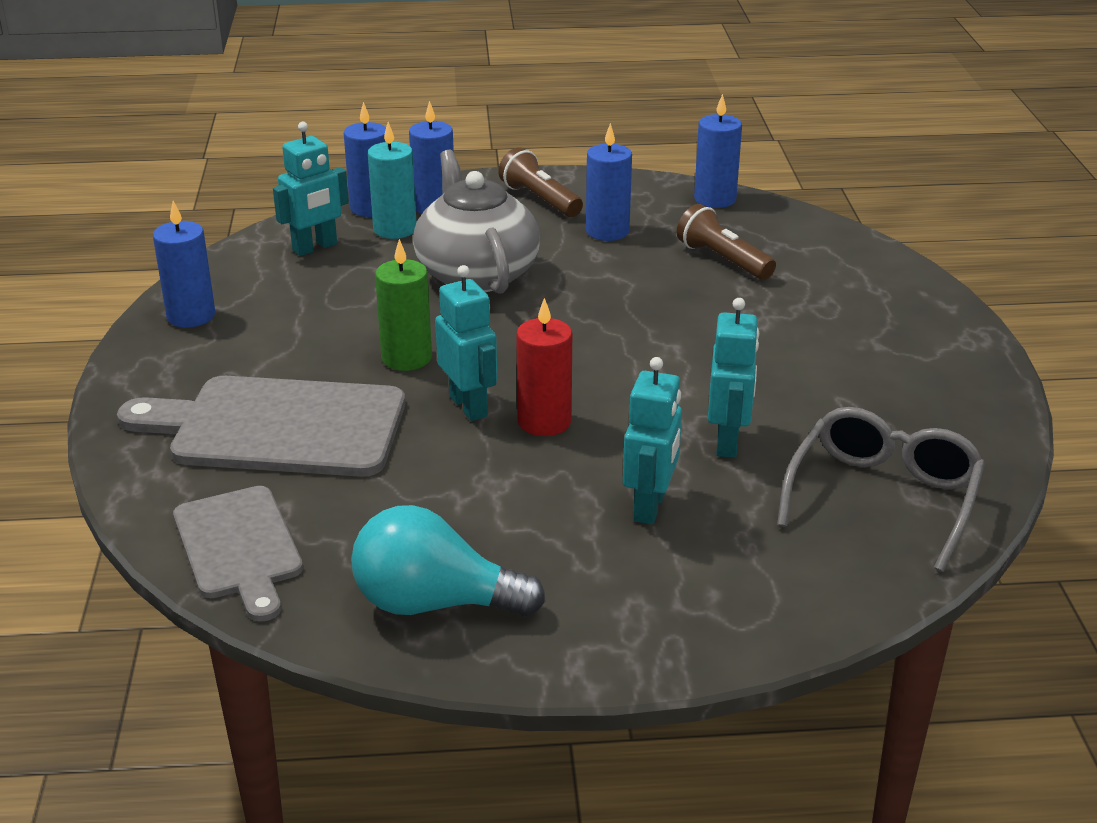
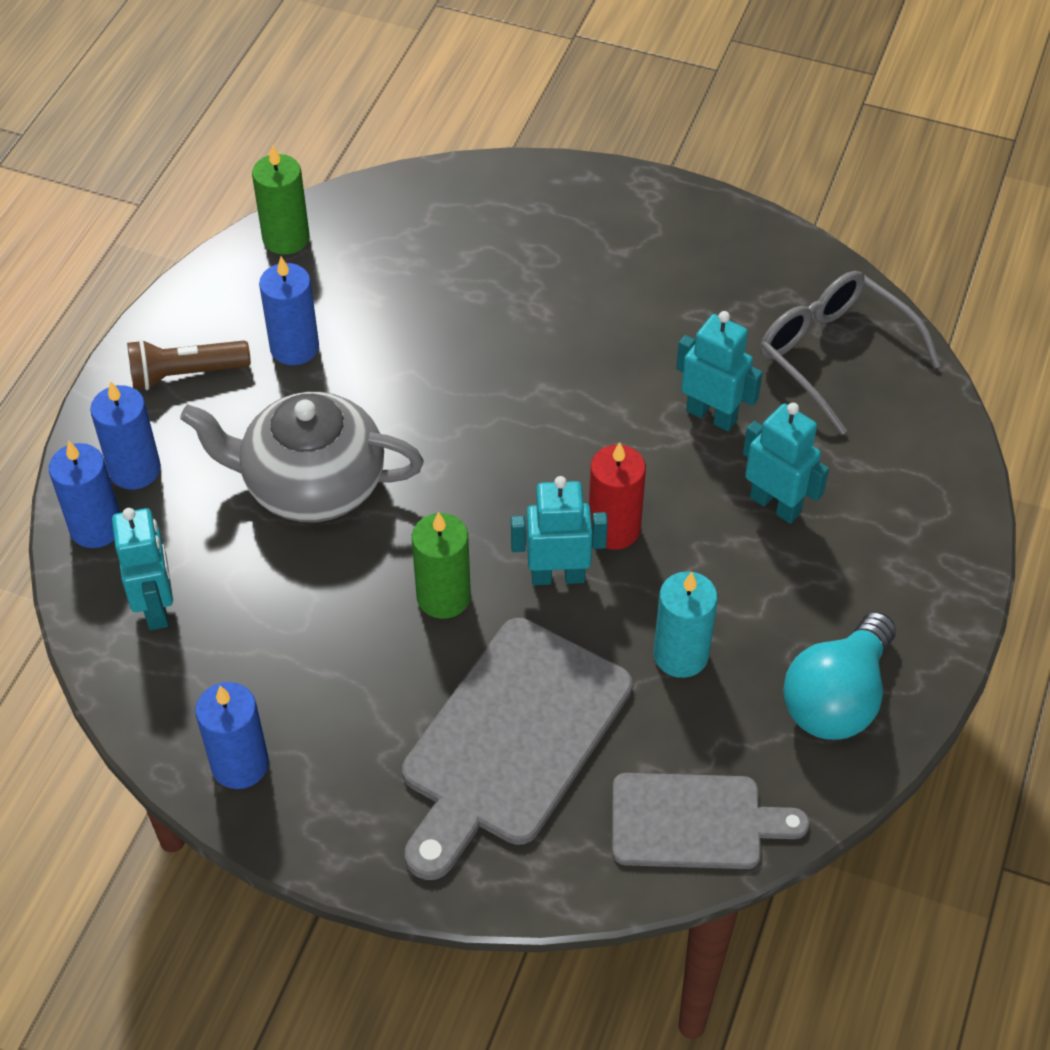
camera: 65 degrees left, 20 degrees up
turquoise candle [368,122,416,239] -> turquoise candle moved to [654,571,718,678]
brown flashlight [677,204,776,280] -> none
blue candle [694,94,742,208] -> green candle [252,145,309,255]

